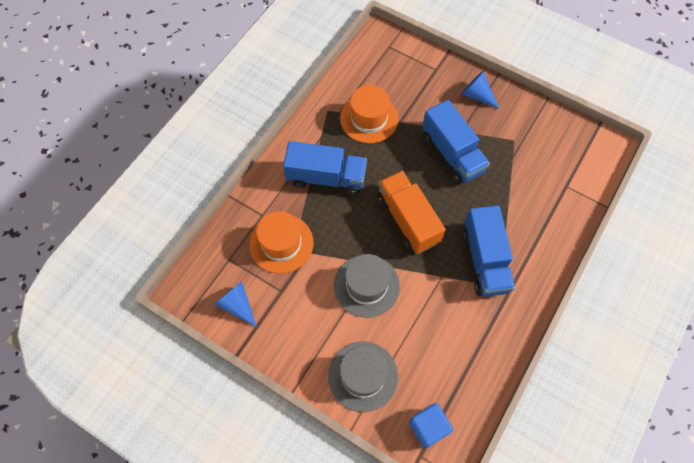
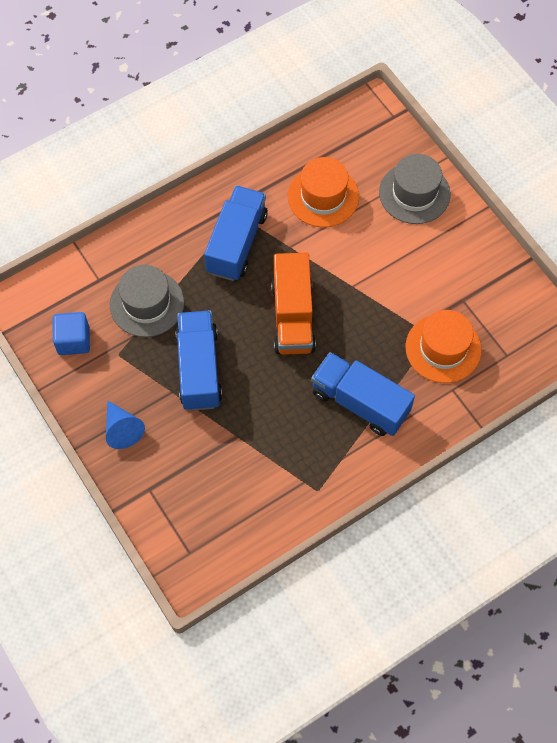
camera: 155 degrees left, 0 degrees up
blue cone [214,281,257,327] -> none
grey hat [334,254,400,318] -> grey hat moved to [110,265,184,337]
orange hat [340,85,398,143] -> orange hat moved to [288,157,359,227]
blue cube [409,403,453,448] -> blue cube moved to [52,312,90,355]

